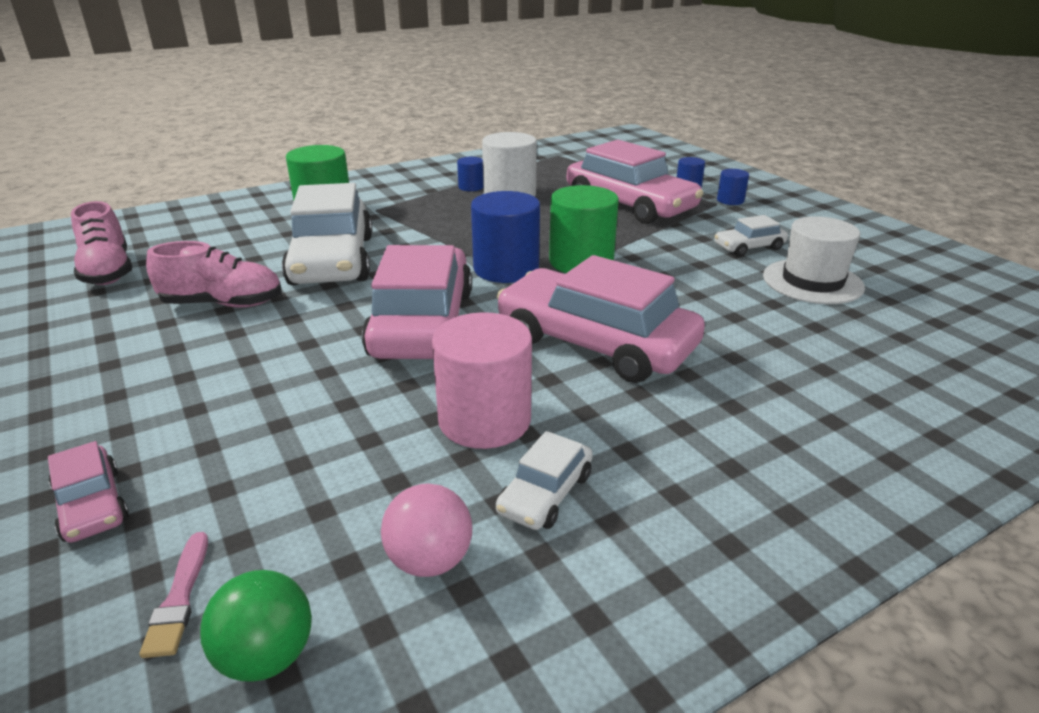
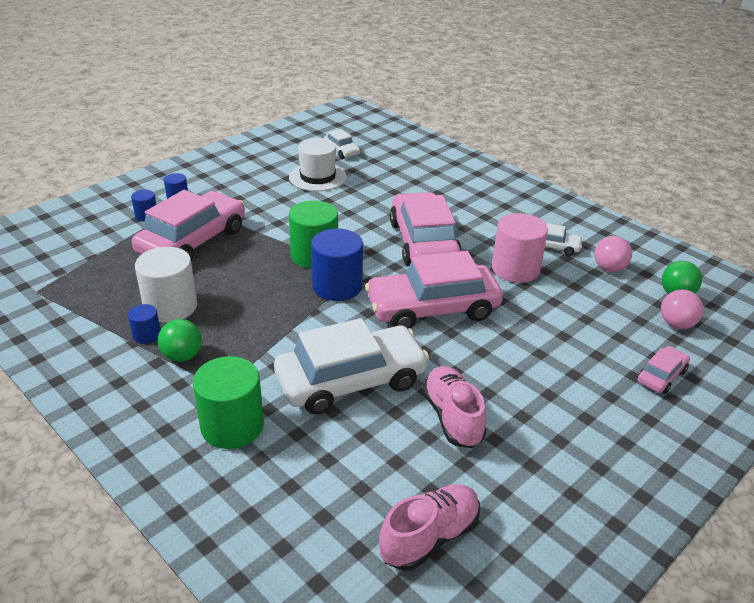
camera: 105 degrees left, 5 degrees up
pink brush [139,532,208,658] -> pink ball [661,290,703,329]
pink car [496,255,705,383] -> pink car turned 150 degrees clockwise [390,192,462,266]
white car [714,215,788,256] -> white car moved to [324,129,360,159]
none -> green ball [158,319,202,362]

